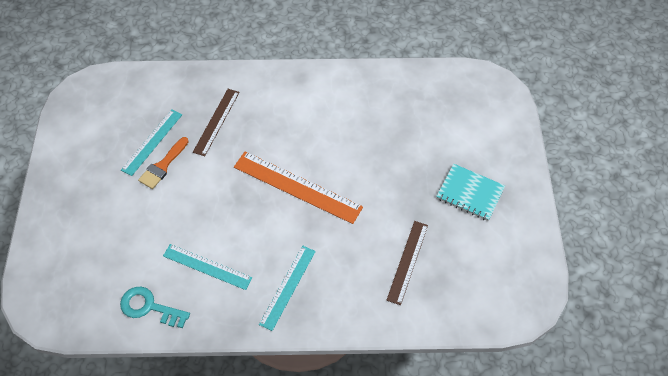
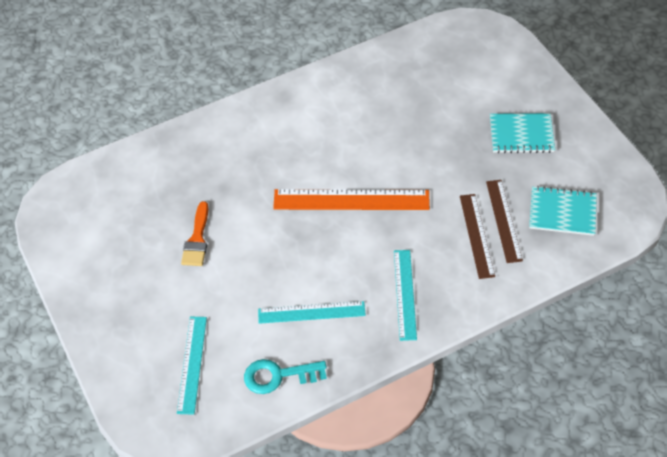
camera: 25 degrees left, 5 degrees down
turquoise ruler [121,109,182,176] -> turquoise ruler moved to [177,317,207,415]
brown ruler [193,89,240,156] -> brown ruler moved to [460,194,495,279]
none -> turquoise notebook [529,186,597,236]

